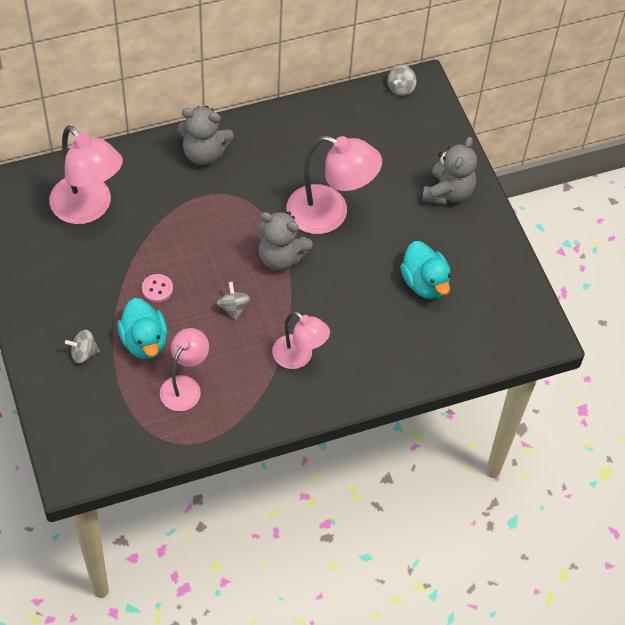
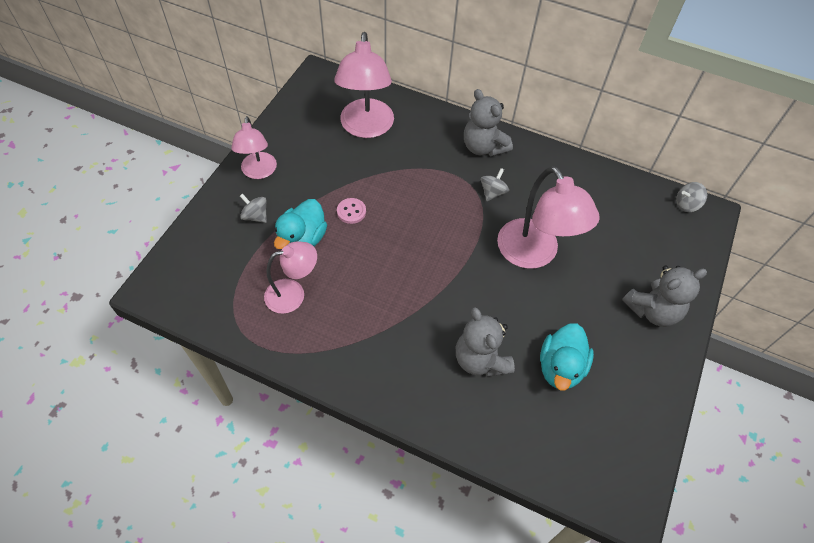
camera: 45 degrees right, 0 degrees up
grey spinning top [217,282,250,320] -> grey spinning top moved to [481,168,509,201]
grey teddy bear [257,211,313,271] -> grey teddy bear moved to [456,307,515,377]
pink lamp [272,311,330,369] -> pink lamp moved to [231,116,277,179]

